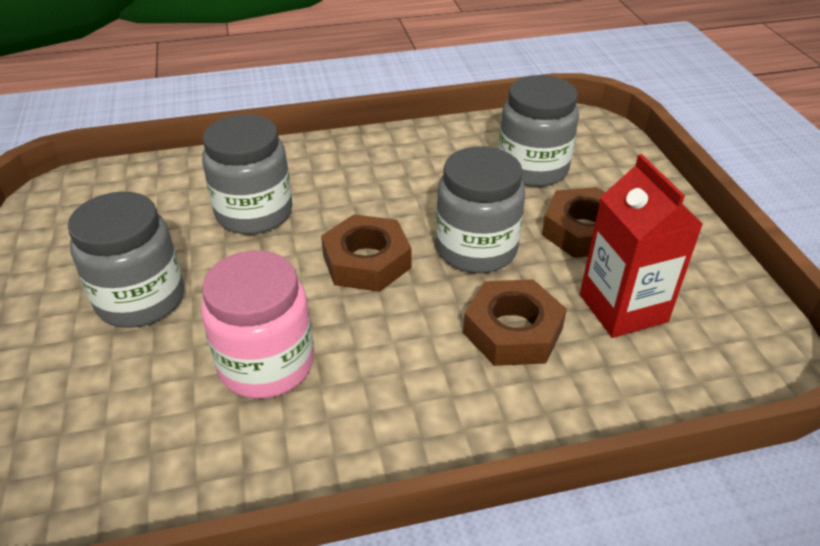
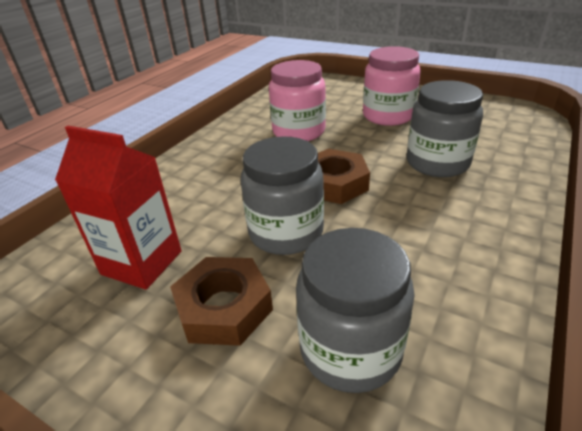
camera: 135 degrees right, 5 degrees down
grey jar [68,192,184,328] -> pink jar [363,46,421,126]
brown nut [463,279,567,366] -> none

